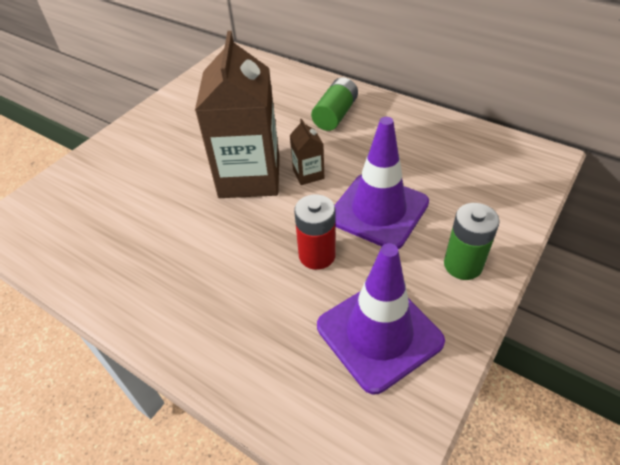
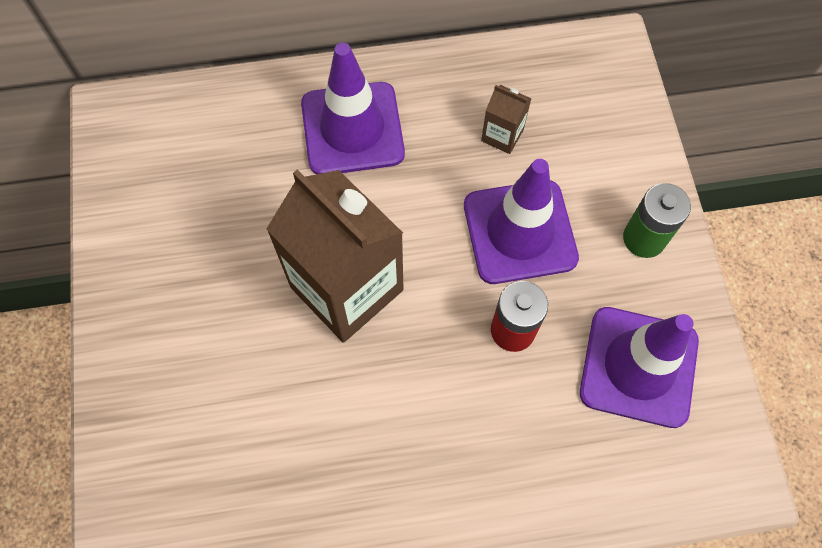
camera: 45 degrees left, 20 degrees up
brown carton [290,119,324,185] -> brown carton moved to [481,85,532,154]
green battery [311,77,358,131] -> purple traffic cone [301,42,405,174]

